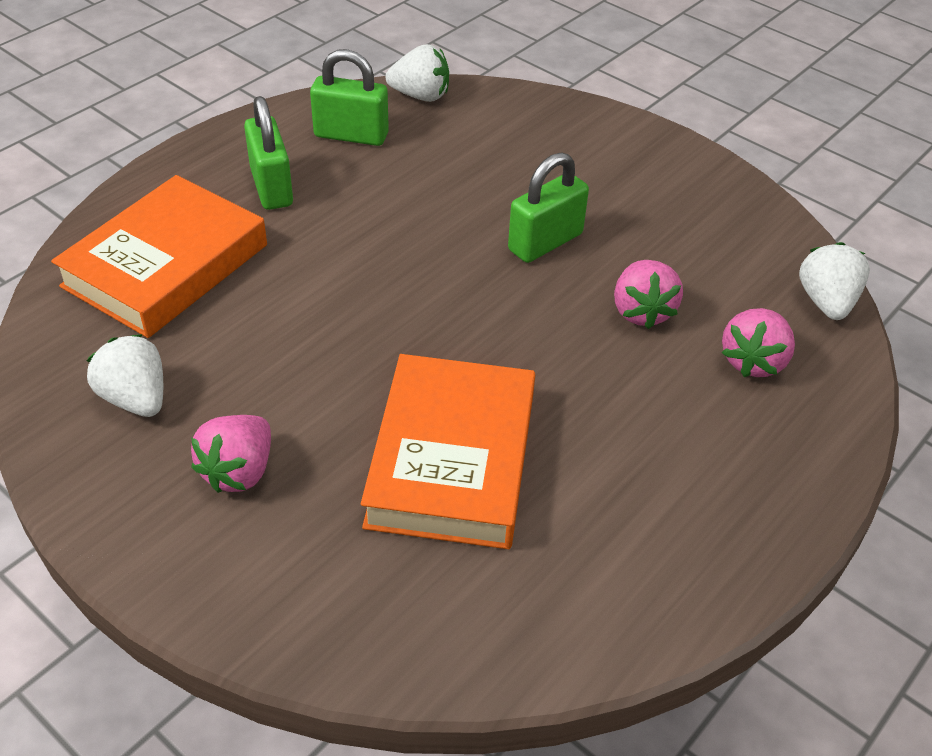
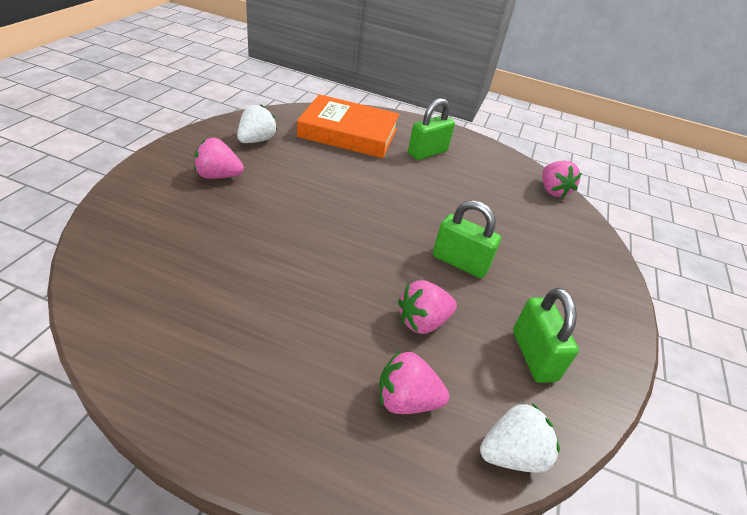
camera: 65 degrees right, 5 degrees down
green padlock [310,49,389,146] -> green padlock moved to [513,288,579,383]
orange book [361,354,535,549] -> none
white strawberry [386,44,449,102] -> pink strawberry [542,160,582,198]

